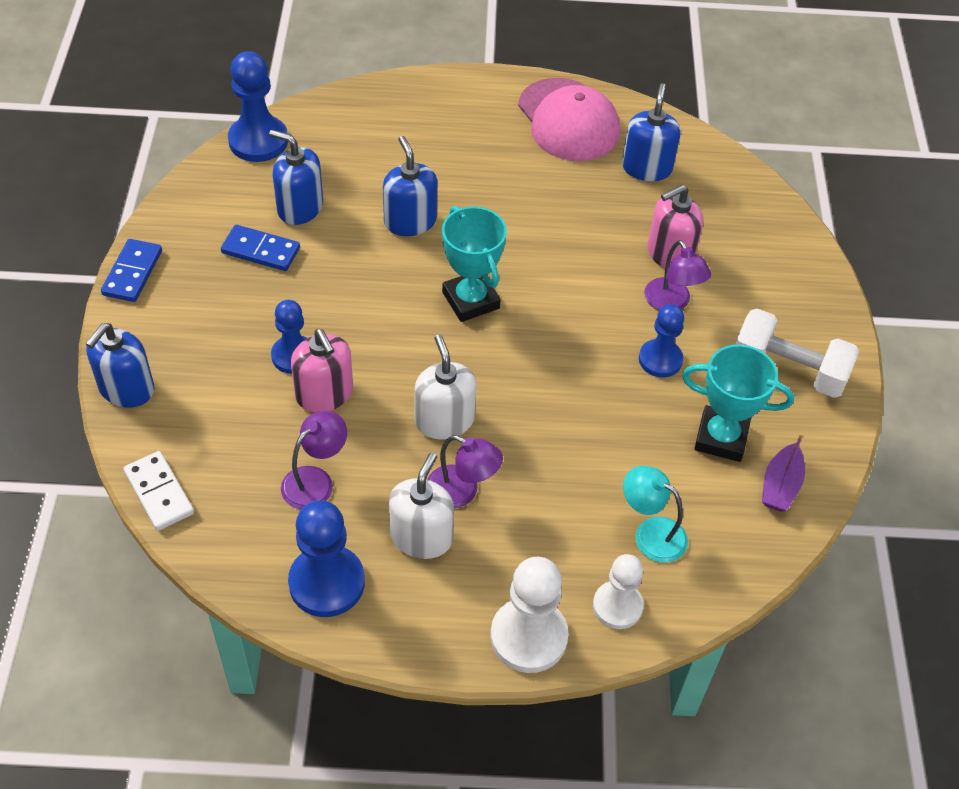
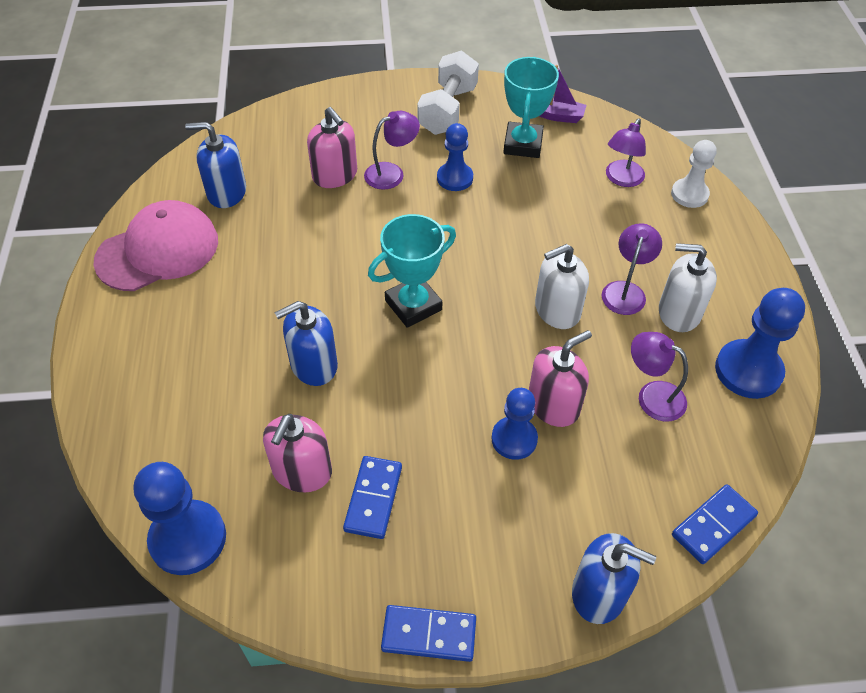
camera: 95 degrees left, 0 degrees up
white domino [123,451,194,531] -> blue domino [672,484,758,564]
blue soap dispenser [269,130,323,225] -> pink soap dispenser [263,414,332,492]
white pawn [490,557,568,673] -> none
turquoise lamp [623,466,688,562] -> purple lamp [606,118,646,187]

